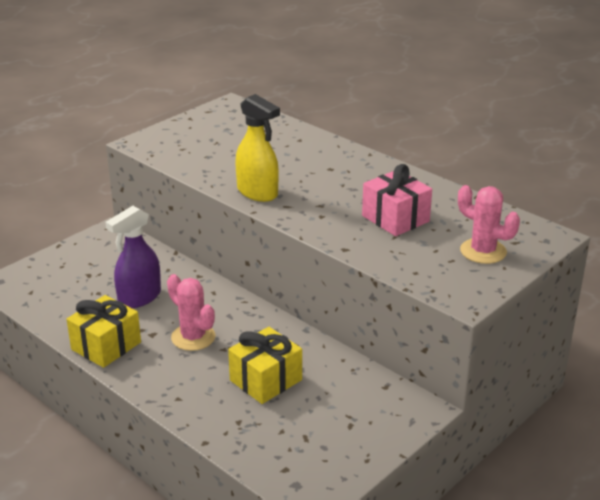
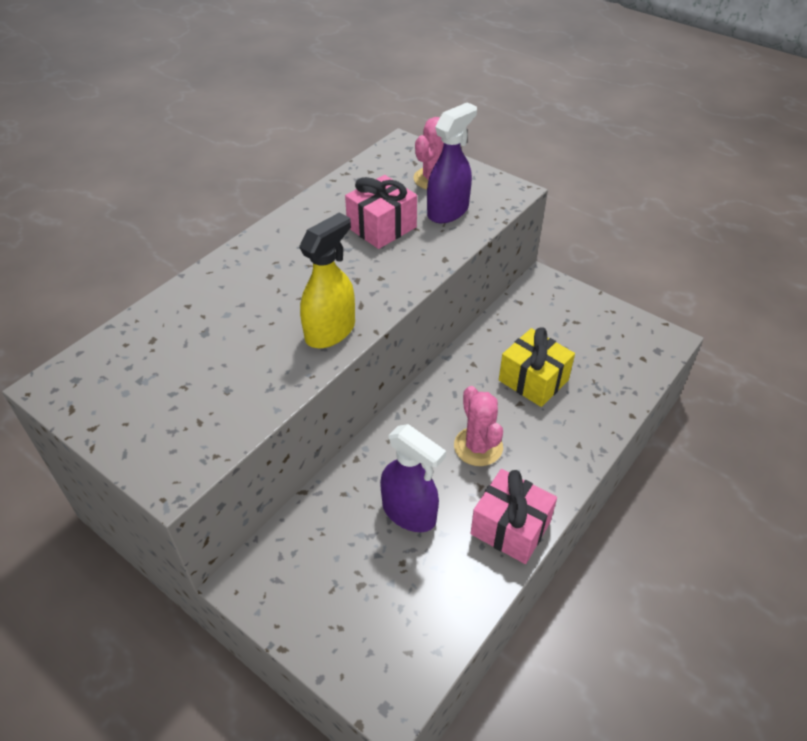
camera: 95 degrees left, 15 degrees up
yellow gift [66,295,141,368] -> pink gift [471,469,557,564]
pink cactus [167,274,216,351] -> pink cactus turned 60 degrees counterclockwise [454,386,503,466]
none -> purple spray bottle [427,102,477,223]

